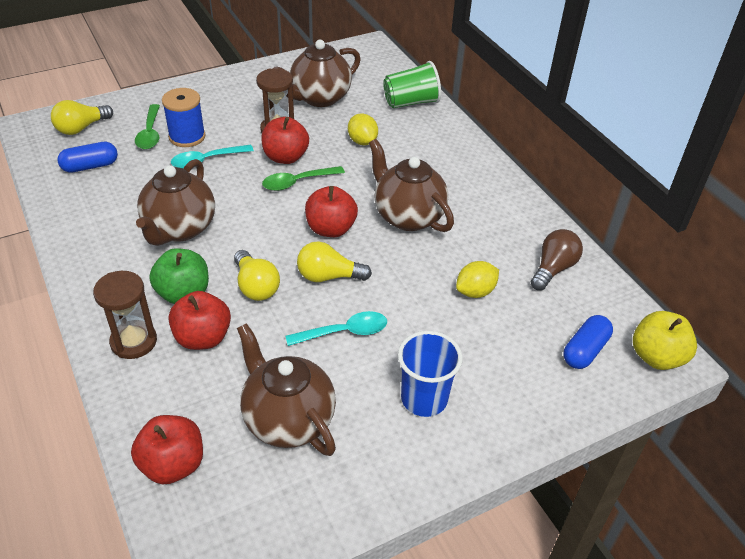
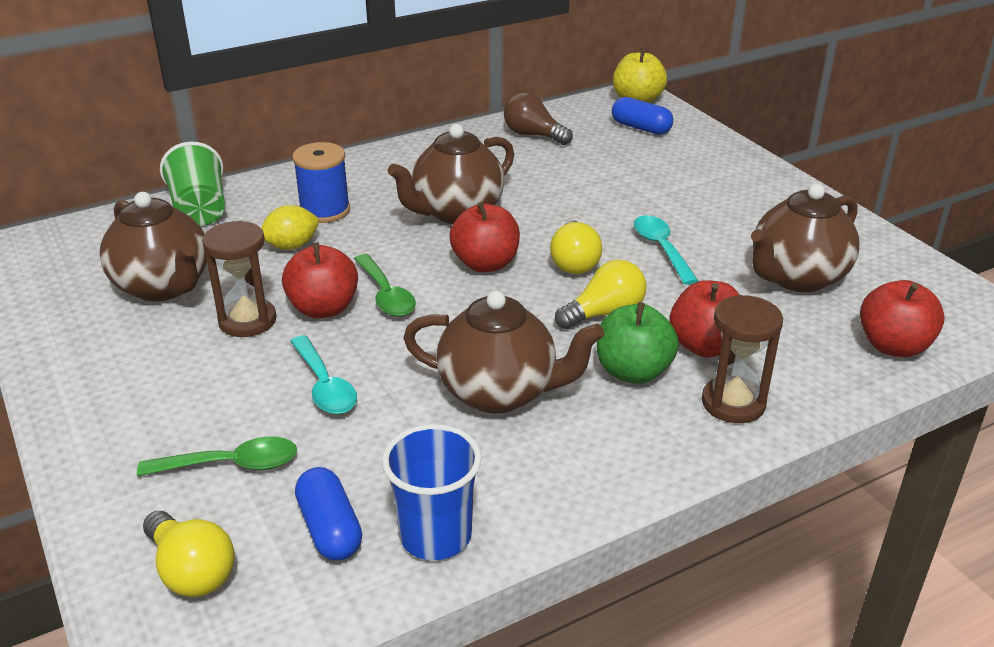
camera: 90 degrees left, 10 degrees down
blue spool [162,88,206,147] -> blue spool moved to [292,142,350,223]
blue cup [398,331,463,417] -> blue cup moved to [382,424,482,560]
yellow lemon [456,261,499,298] -> none

